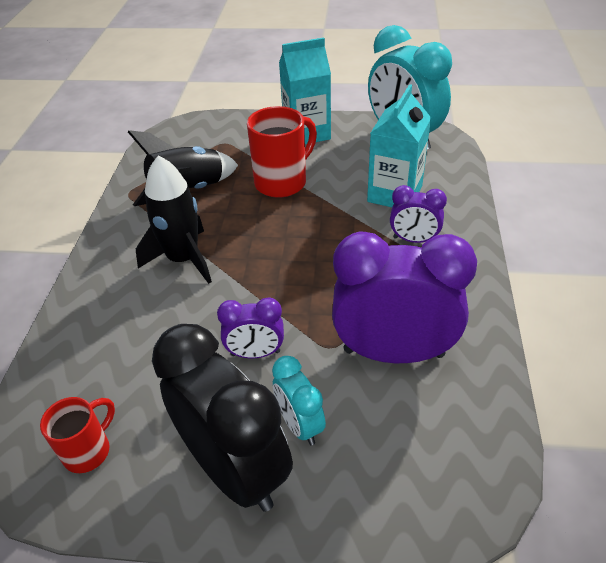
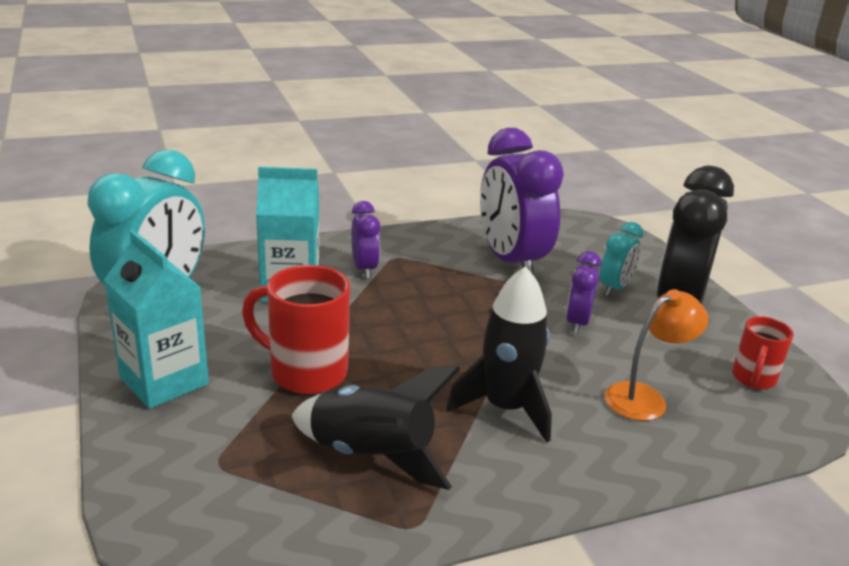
camera: 120 degrees left, 15 degrees down
red mug [40,397,115,473] -> red mug turned 75 degrees counterclockwise [732,316,794,389]
purple clock [217,297,284,358] -> purple clock turned 135 degrees counterclockwise [566,251,602,334]
none -> orange lamp [605,289,708,421]

